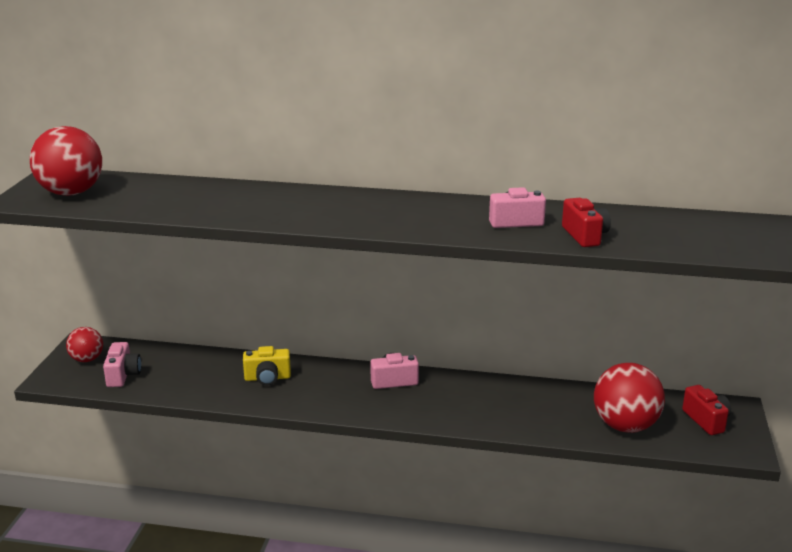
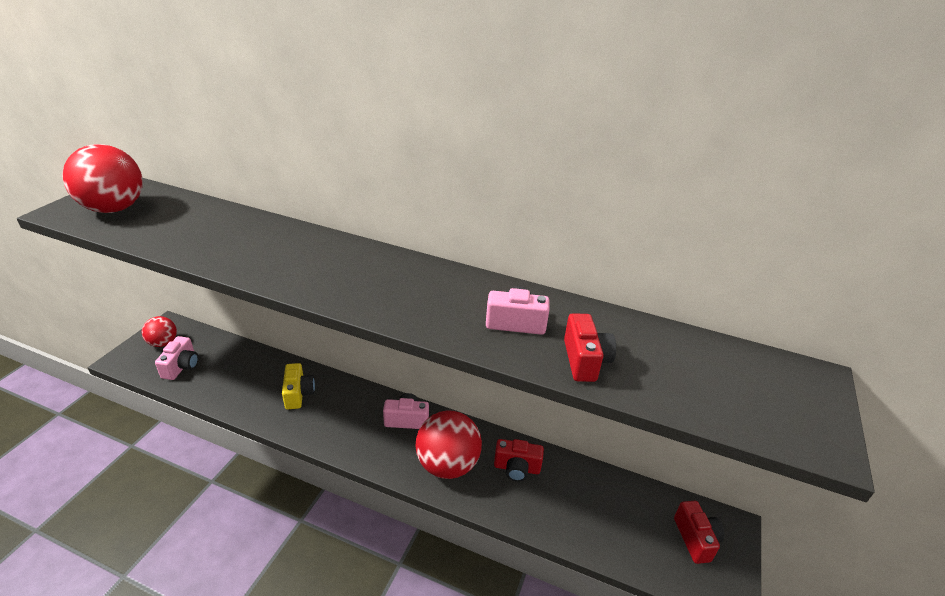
camera: 10 degrees right, 10 degrees up
yellow camera [243,346,291,385] -> yellow camera turned 105 degrees counterclockwise [282,363,315,409]
red ball [594,363,665,433] -> red ball moved to [416,410,482,479]
none -> red camera [494,439,544,482]

